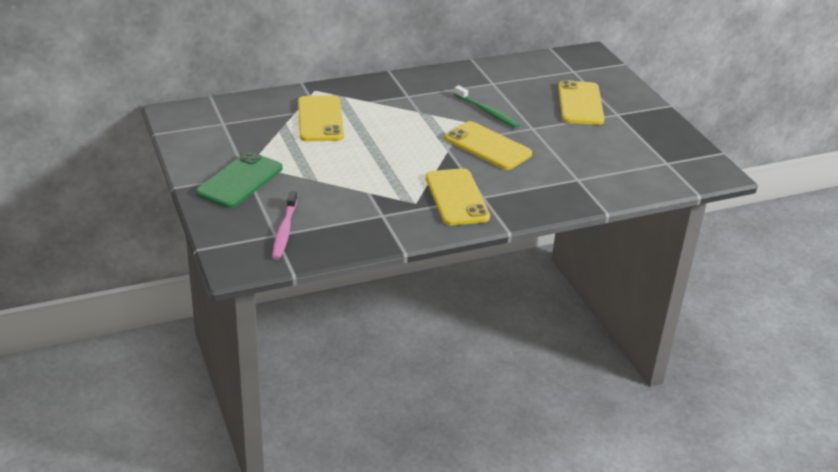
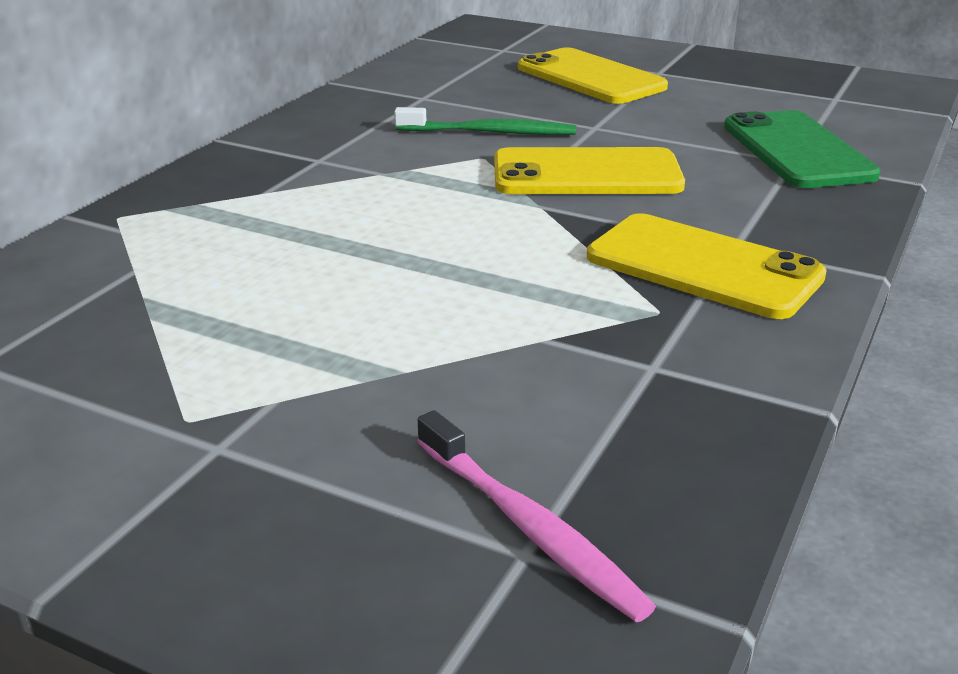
camera: 40 degrees left, 5 degrees down
green phone [196,152,283,208] -> green phone moved to [724,110,880,188]
yellow phone [298,95,344,141] -> none

